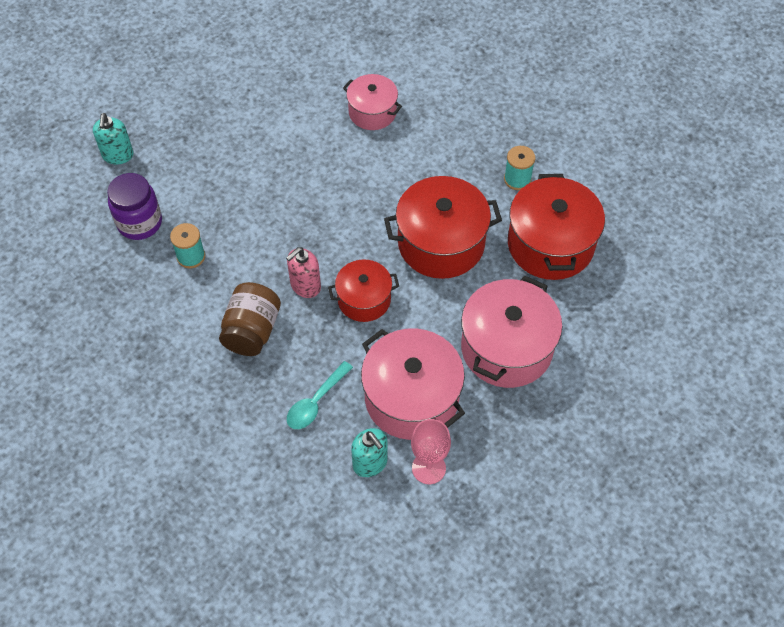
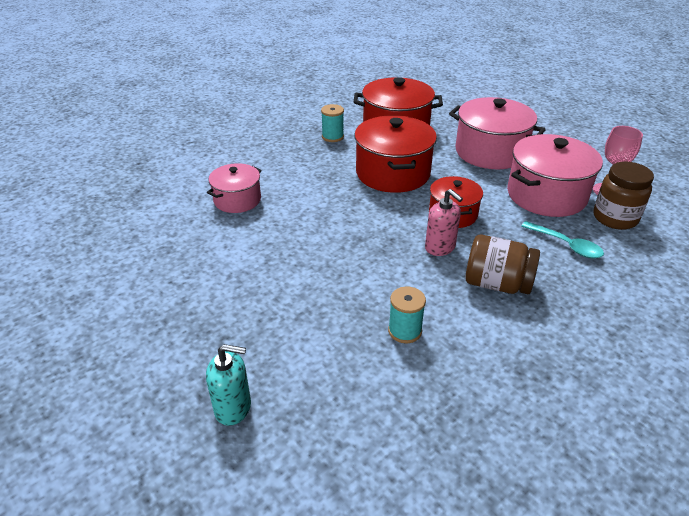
camera: 85 degrees left, 20 degrees down
purple jar [107,173,162,240] -> none
turquoise soap dispenser [351,428,388,477] -> brown jar [593,161,654,230]

